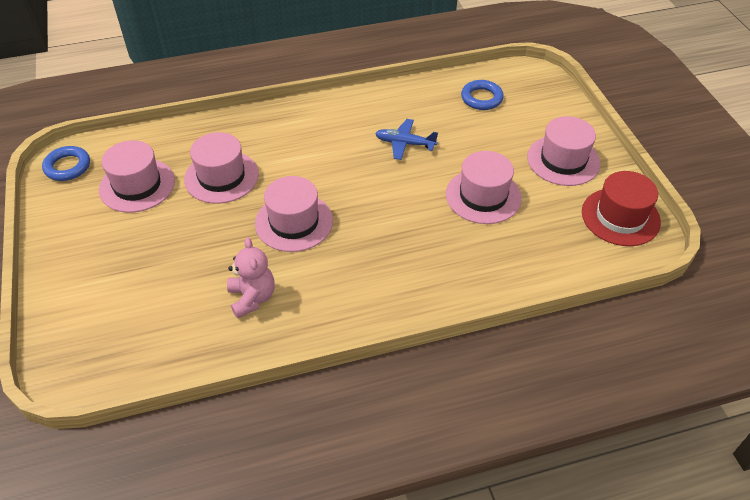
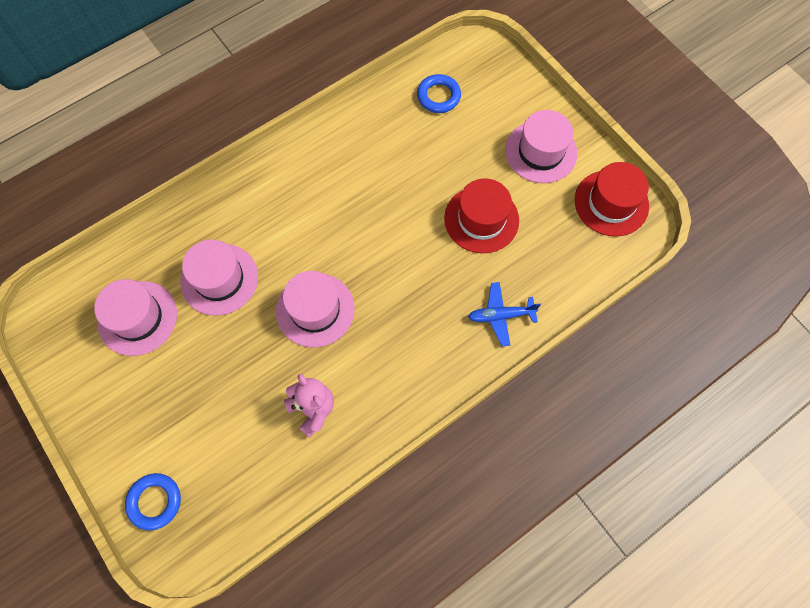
camera: 20 degrees left, 20 degrees up
blue ring [42,146,90,181] -> blue ring moved to [125,473,181,530]
blue plane [375,119,438,160] -> blue plane moved to [468,282,541,347]
pink hat [446,151,522,224] -> red hat [444,178,519,253]

